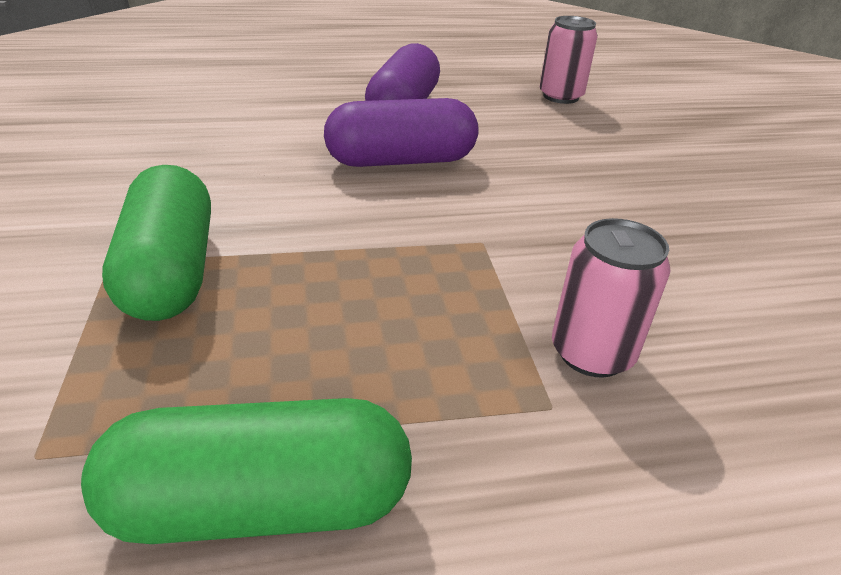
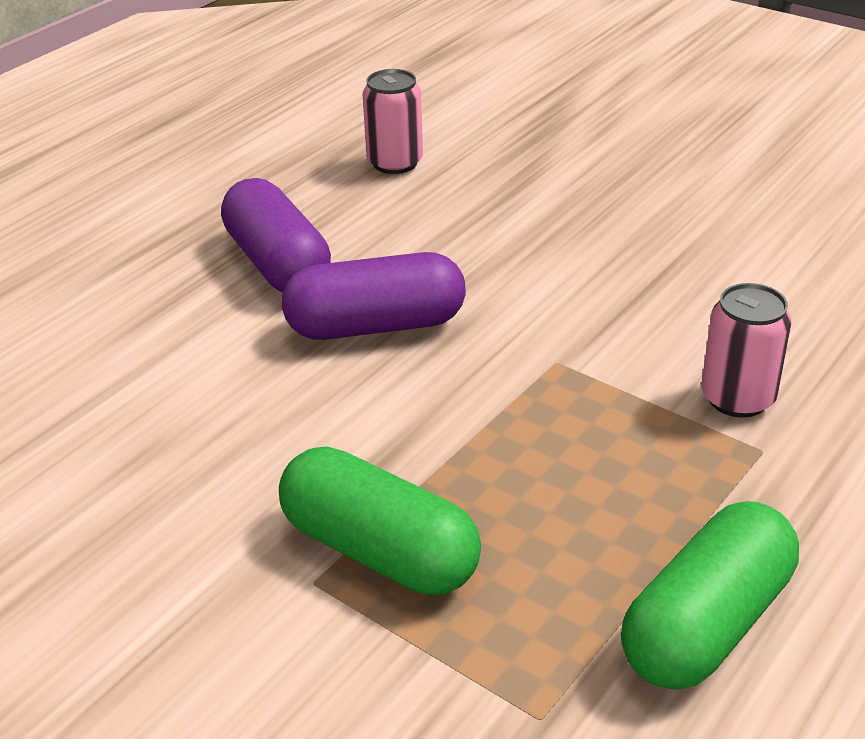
camera: 40 degrees left, 0 degrees up
purple capsule [324,98,479,167] -> purple capsule turned 45 degrees clockwise [282,252,466,340]

